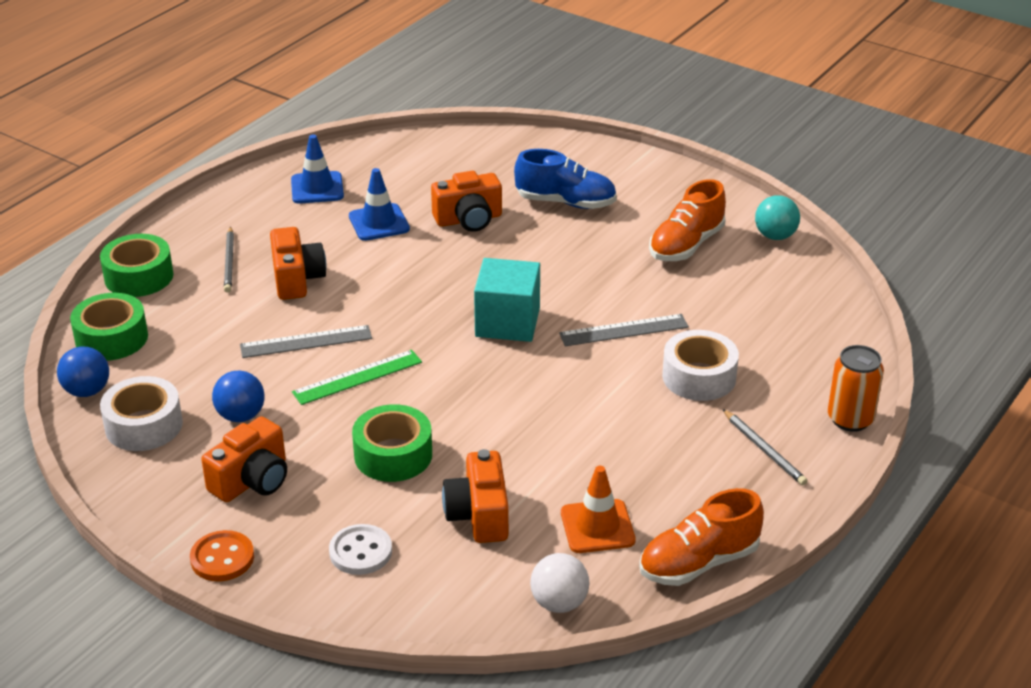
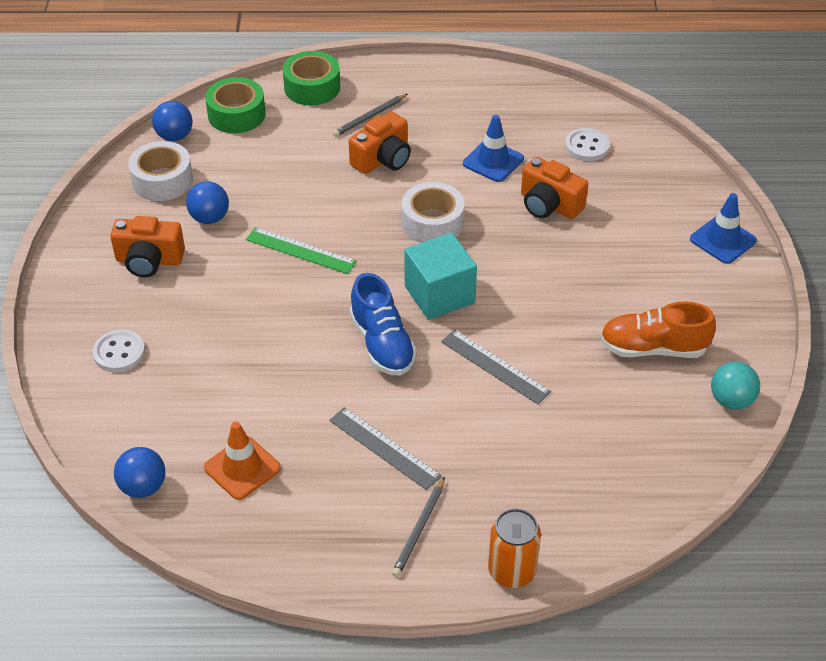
camera: 55 degrees right, 10 degrees up
orange button [190,530,254,581] -> none
grey ruler [240,325,372,358] -> grey ruler moved to [329,407,442,490]
blue traffic cone [291,135,344,204] -> blue traffic cone moved to [690,193,757,264]
green tape [352,404,432,482] -> none
orange camera [442,449,509,543] -> none
blue shoe [514,149,617,209] -> blue shoe moved to [350,273,417,375]
white ball [530,553,589,613] -> blue ball [114,447,165,498]
orange shoe [639,488,764,586] -> none
white tape [662,330,739,401] -> white tape moved to [402,182,465,243]
none -> white button [565,128,610,161]

